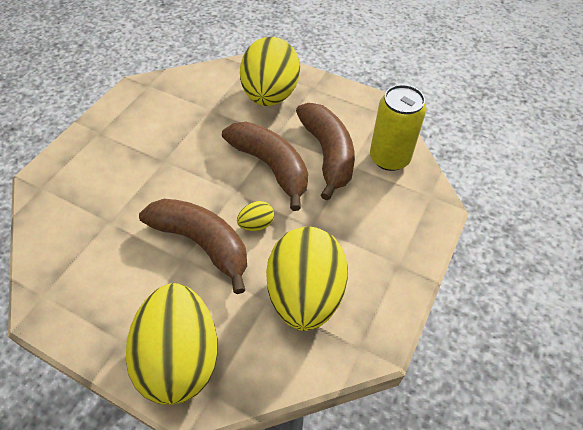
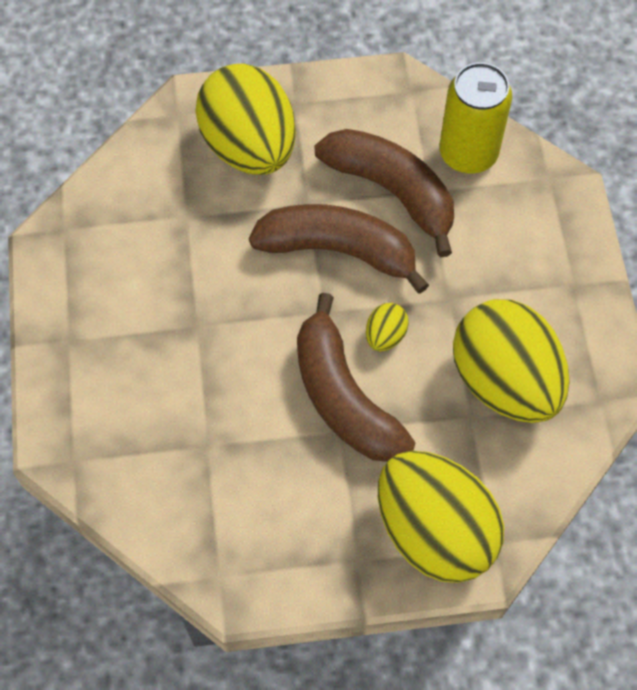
camera: 35 degrees left, 10 degrees up
brown banana [139,199,247,294] -> brown banana turned 120 degrees counterclockwise [297,293,416,462]

